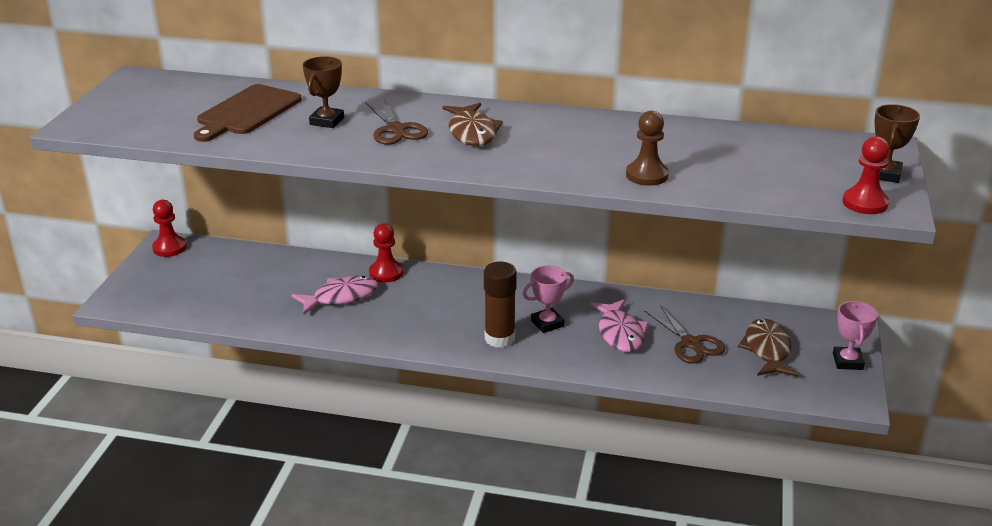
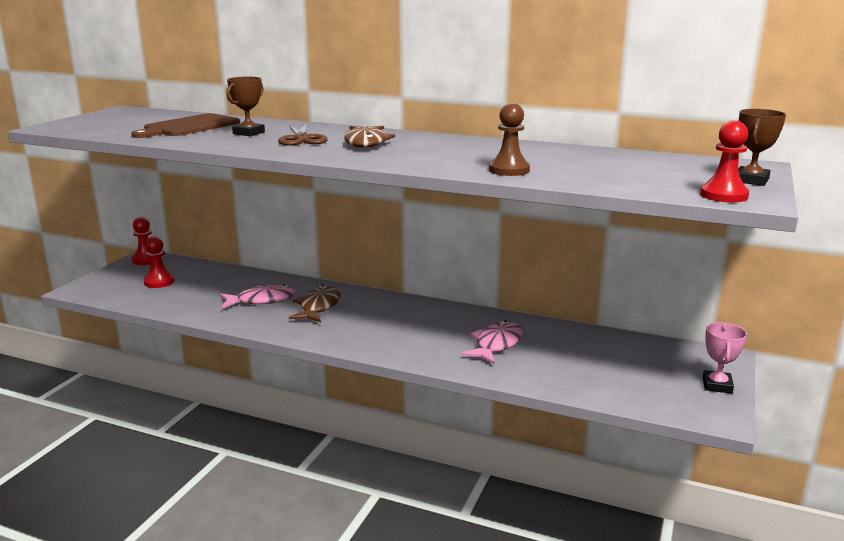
camera: 10 degrees right, 10 degrees down
red pawn [369,223,403,283] -> red pawn moved to [144,237,174,288]
brown glue stick [484,262,517,348] -> none
pink trophy [523,265,574,333] -> none
pink fish [590,299,649,352] -> pink fish turned 150 degrees counterclockwise [461,320,523,364]
brown scissors [644,305,725,363] -> none
brown fish [738,319,798,377] -> brown fish moved to [289,285,340,322]

